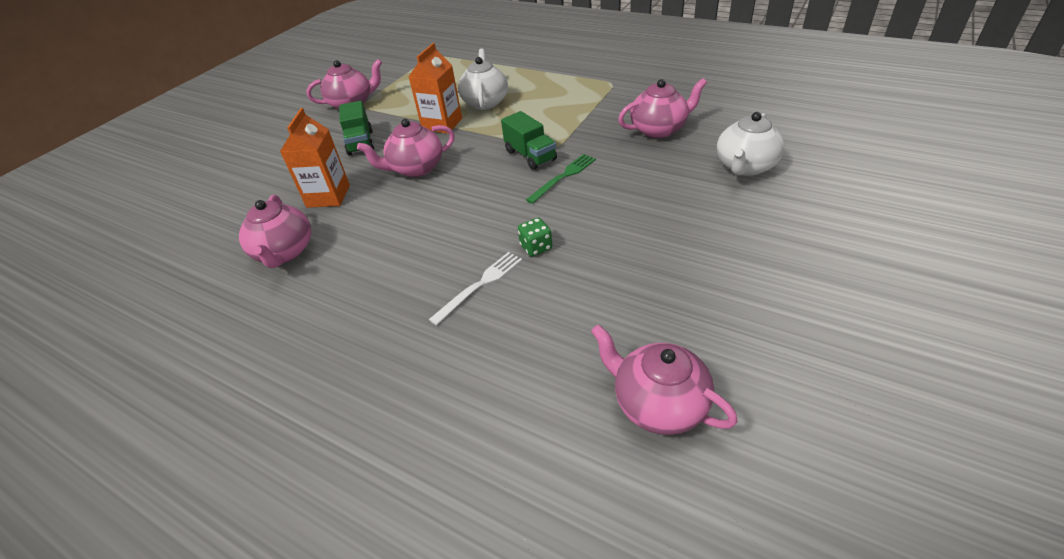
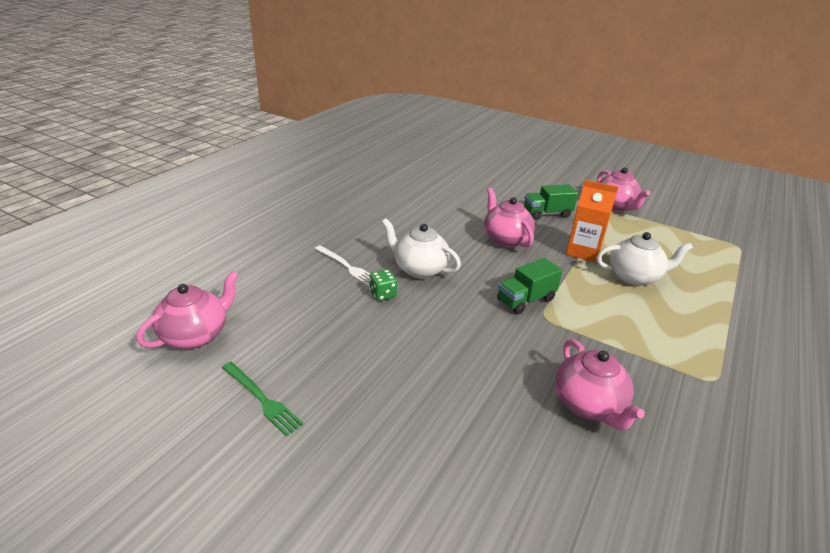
camera: 85 degrees right, 10 degrees down
pink teapot [239,195,311,268] -> none
orange carton [280,108,350,208] -> none
green fork [526,154,596,204] -> green fork moved to [222,362,304,436]
white teapot [717,112,785,176] -> white teapot moved to [382,218,461,279]

